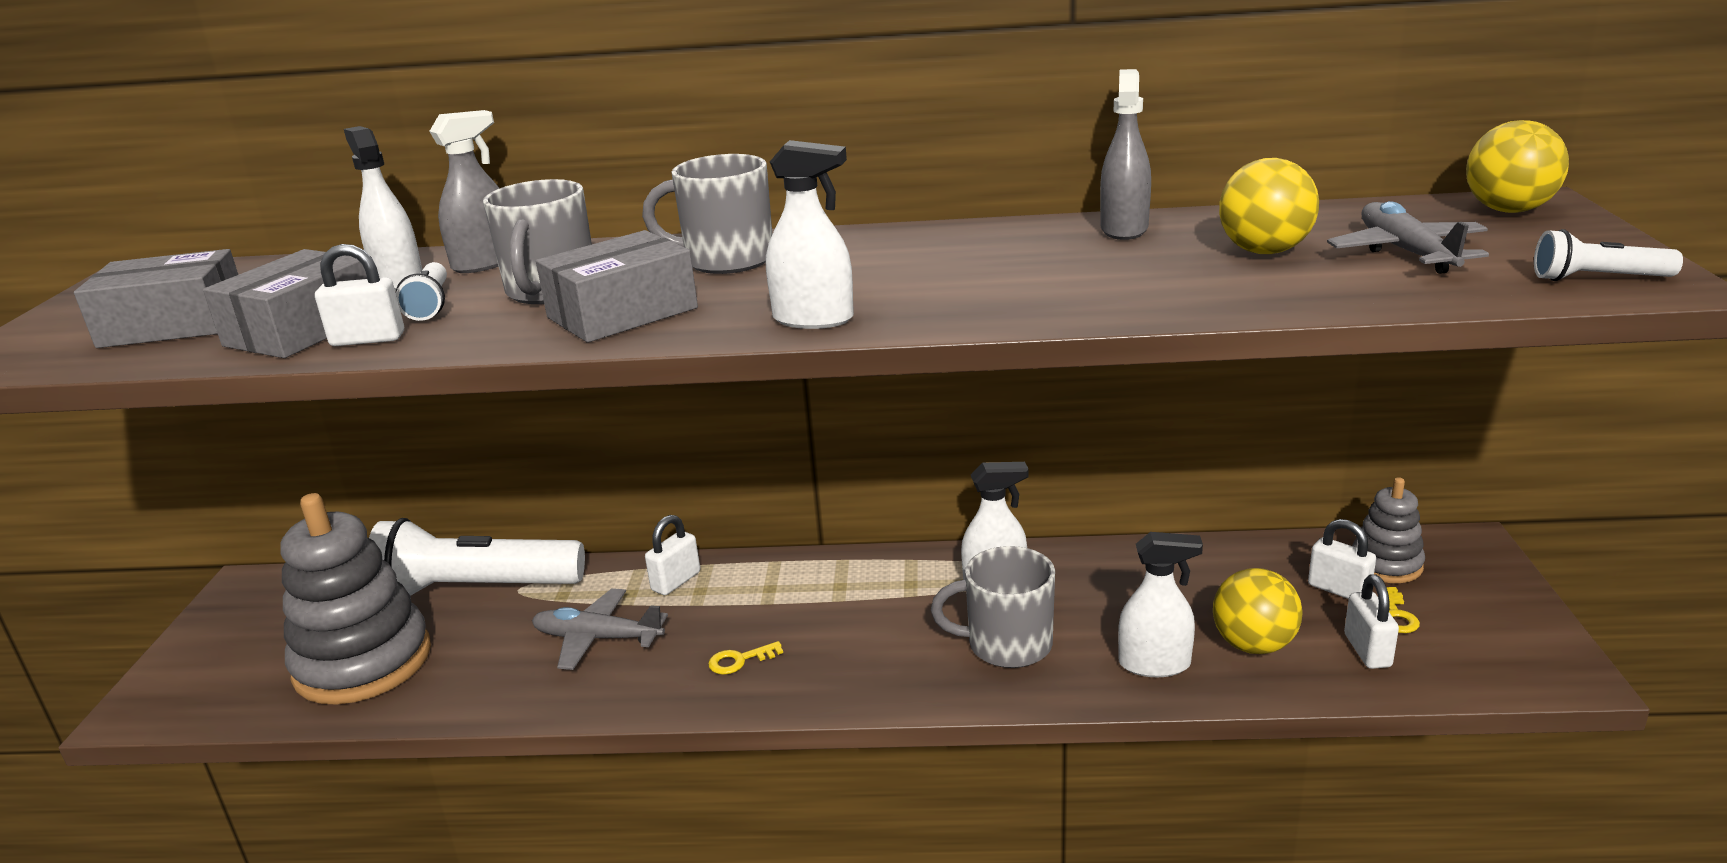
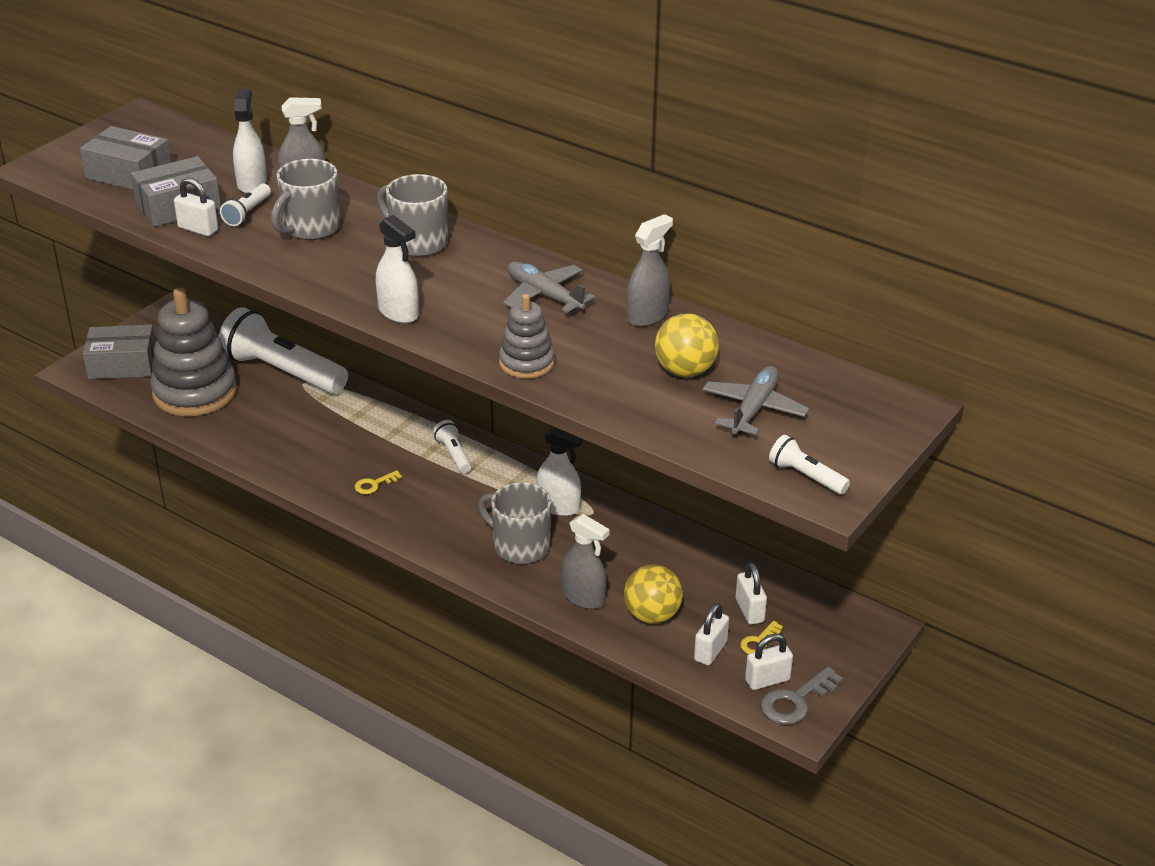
camera: 30 degrees right, 10 degrees up
grey plane [532,588,668,670] -> grey plane moved to [503,262,595,313]
grey box [536,230,698,343] -> grey box moved to [83,325,155,379]
white padlock [645,515,700,595] -> white padlock moved to [745,634,793,690]
yellow key [708,641,783,675] -> yellow key turned 45 degrees counterclockwise [355,470,402,494]
white spray bottle [1118,532,1203,677] -> grey spray bottle [561,514,610,609]
grey stacking toy [1352,477,1425,583] -> grey stacking toy moved to [499,294,554,379]
yellow ball [1466,120,1569,213] -> none
none -> white flashlight [433,420,471,473]
none -> grey key [761,667,843,725]

